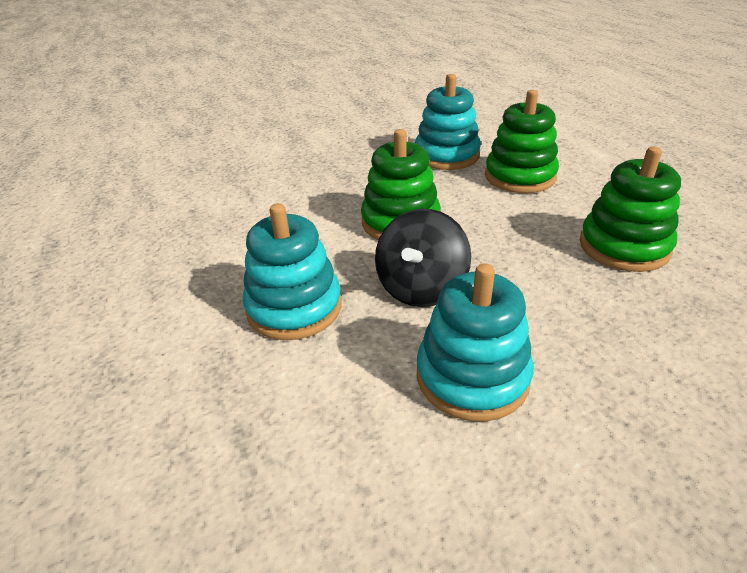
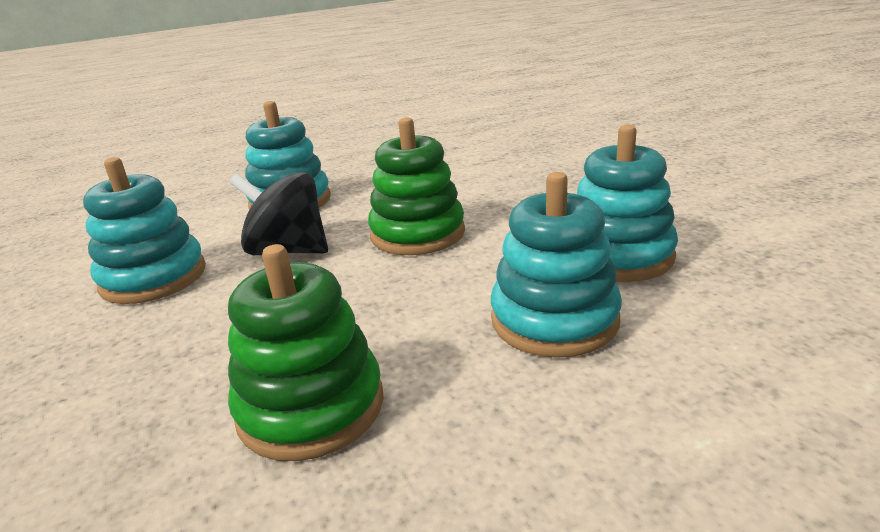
camera: 90 degrees right, 10 degrees down
green stacking toy [485,90,559,193] -> turquoise stacking toy [491,172,622,358]

